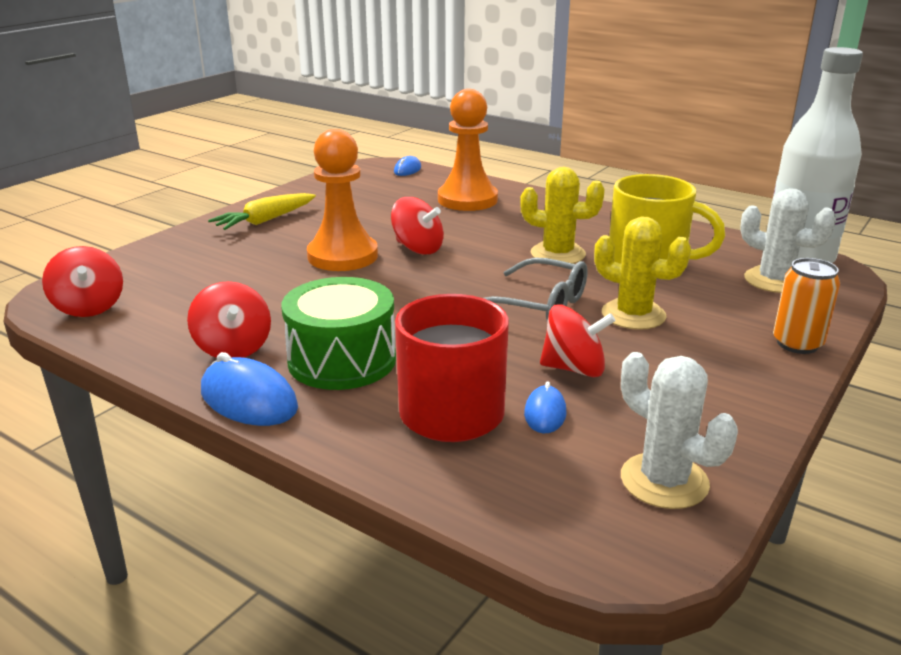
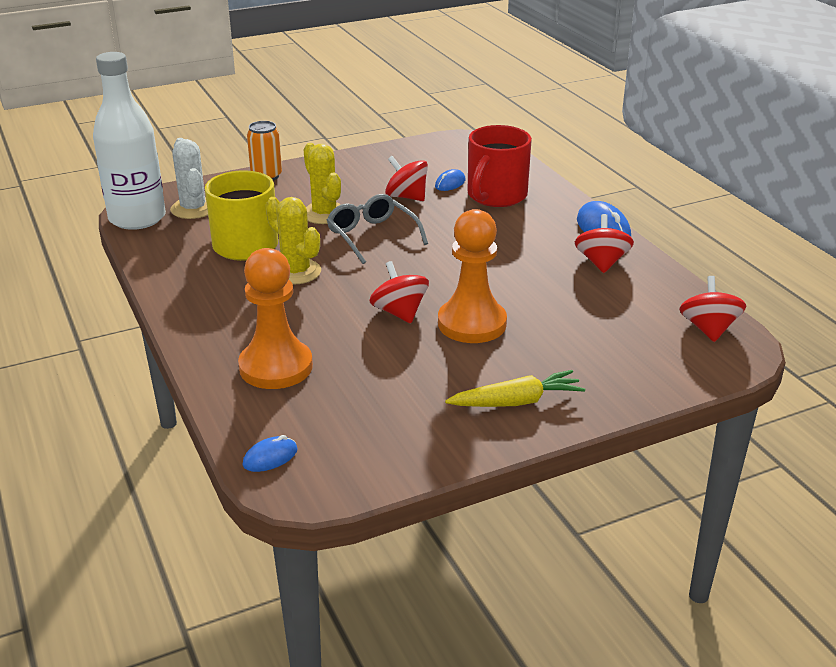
camera: 150 degrees left, 5 degrees up
green drum [281,277,396,390] -> none
white cactus [621,352,738,509] -> none

